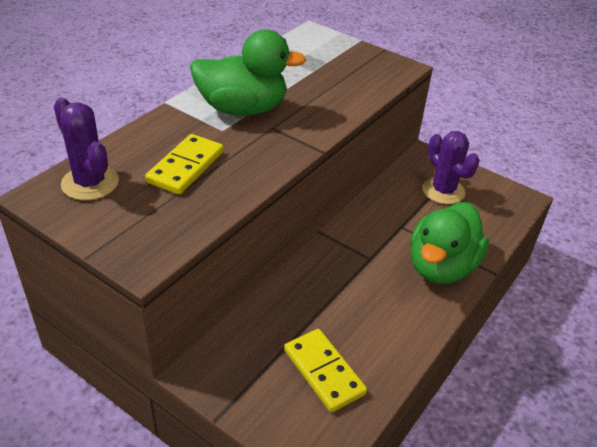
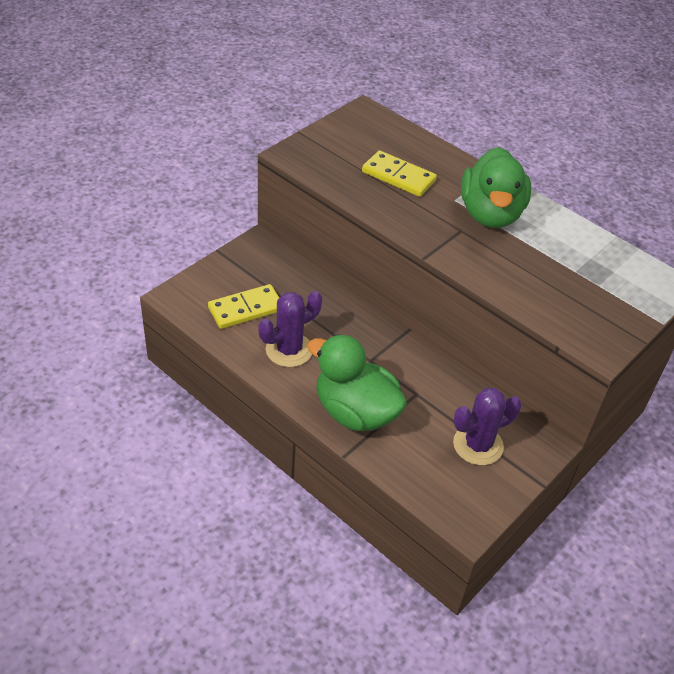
camera: 95 degrees right, 5 degrees up
purple cactus [54,98,119,200] -> purple cactus moved to [258,291,322,367]

